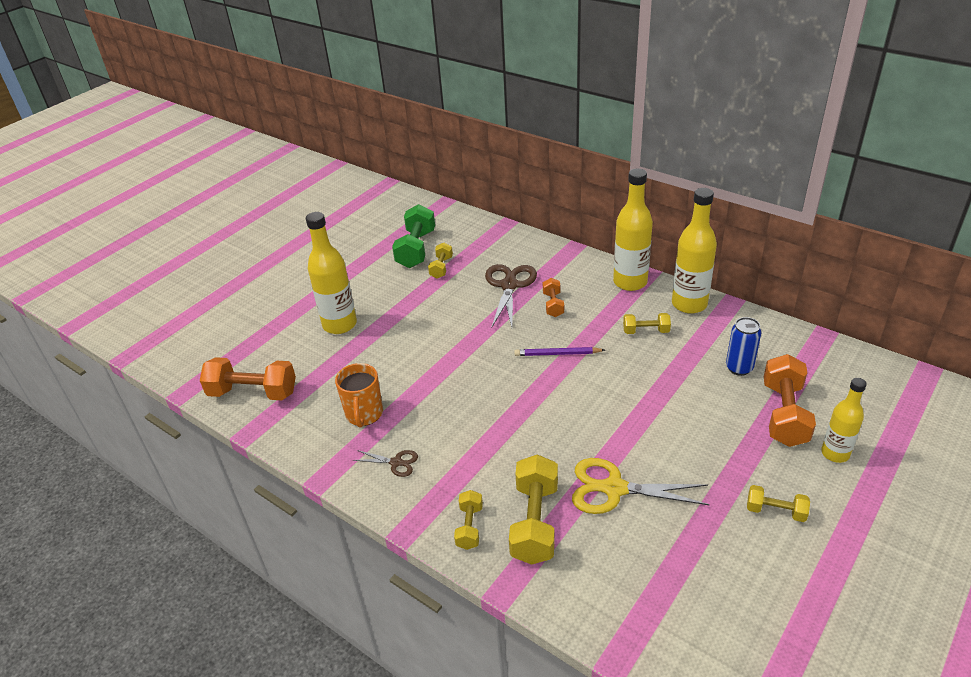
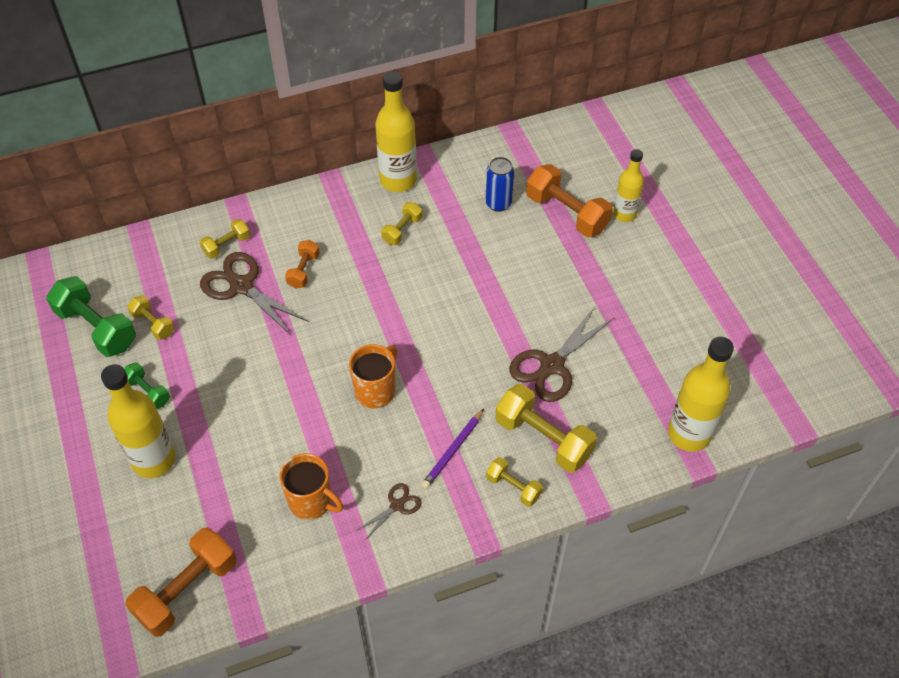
camera: 60 degrees left, 15 degrees up
purple pencil [514,347,605,356] -> purple pencil moved to [421,409,484,489]
orange dumbbell [543,278,564,317] -> orange dumbbell turned 75 degrees clockwise [285,240,320,288]
yellow scissors [572,458,710,514] -> brown scissors [509,307,615,402]
yellow bottle [613,168,653,291] -> yellow bottle moved to [668,337,734,452]
yellow dumbbell [747,485,810,522] -> yellow dumbbell moved to [200,219,250,259]
none -> green dumbbell [124,362,170,409]
none -> orange mug [349,344,397,408]

